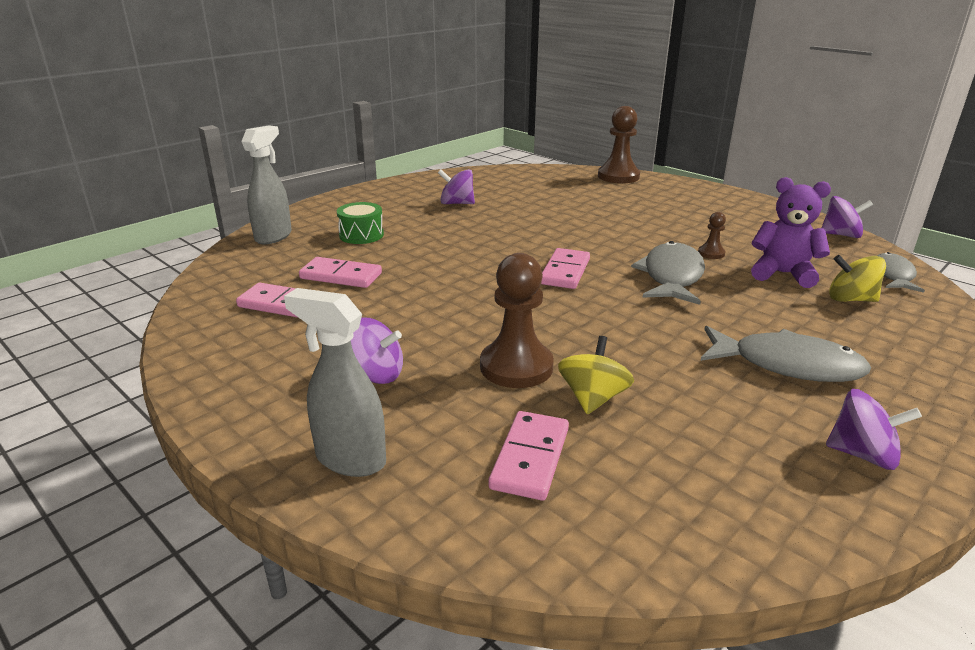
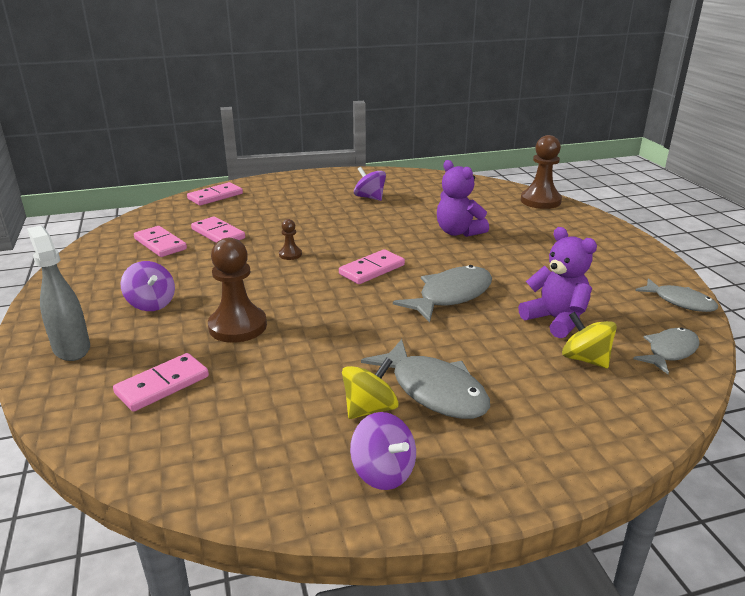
camera: 30 degrees right, 0 degrees up
grey spray bottle [241,125,292,244] -> pink domino [187,182,243,205]
green drum [337,202,384,244] -> none
yellow spinning top [558,336,634,414] -> yellow spinning top moved to [342,358,399,419]
brown pawn [698,212,726,259] -> brown pawn moved to [279,219,302,260]
purple spinning top [821,196,873,238] -> grey fish [635,278,718,312]
none -> purple teddy bear [437,160,489,237]

